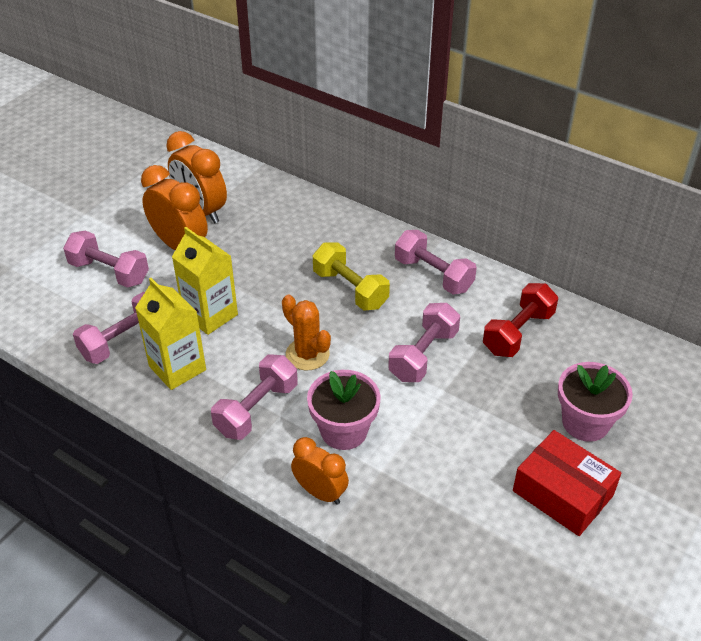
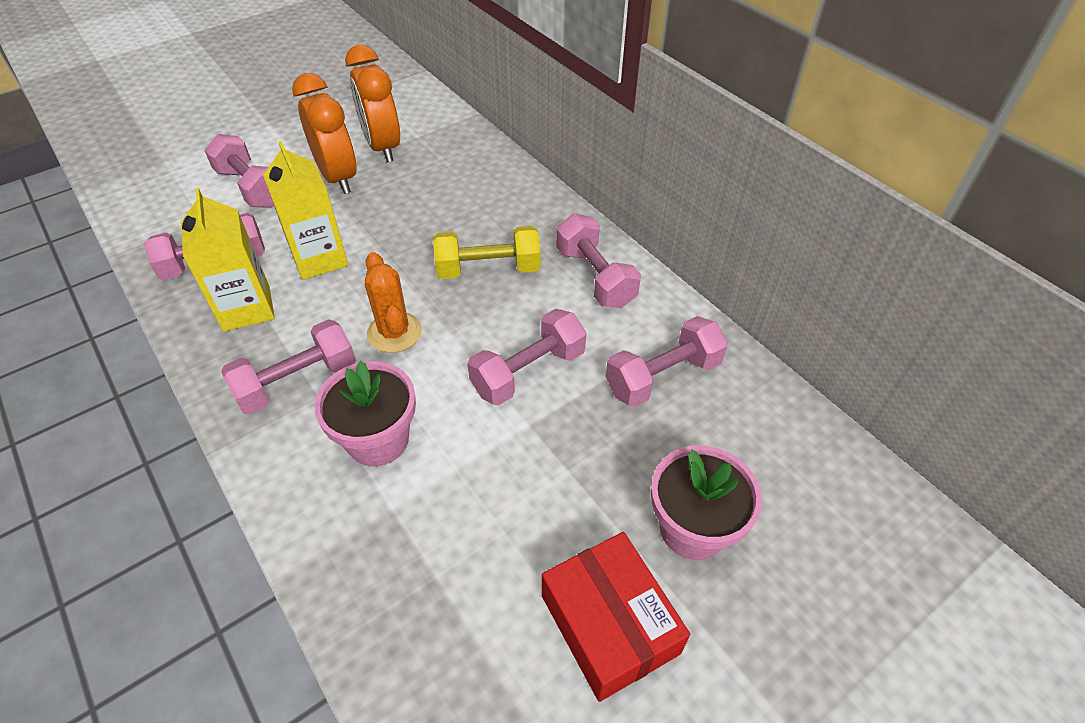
camera: 20 degrees right, 5 degrees up
orange clock [291,437,349,505] -> none
yellow dumbbell [313,242,390,311] -> yellow dumbbell turned 75 degrees counterclockwise [433,226,541,279]
red dumbbell [483,283,558,357] -> pink dumbbell [605,316,728,407]

